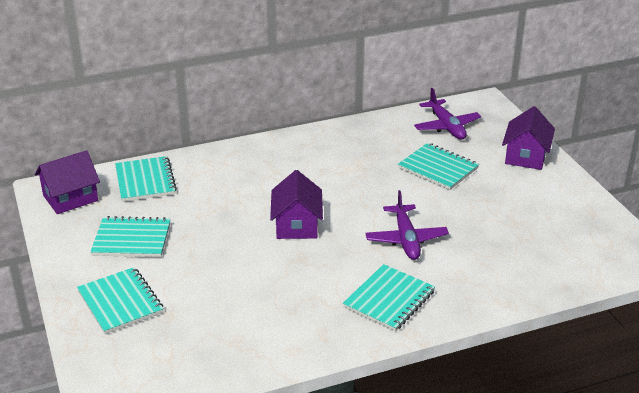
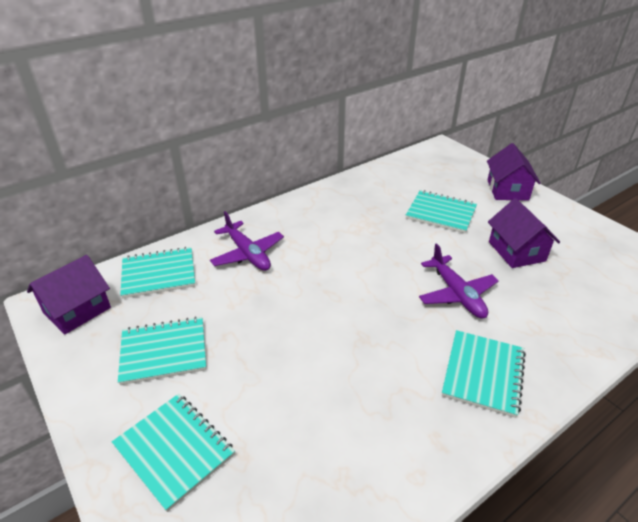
camera: 15 degrees left, 5 degrees up
turquoise notebook [115,156,177,202] -> turquoise notebook turned 75 degrees counterclockwise [120,247,195,298]
purple house [270,170,323,239] -> purple house moved to [488,198,560,268]
purple plane [414,88,481,139] -> purple plane moved to [210,211,284,271]

